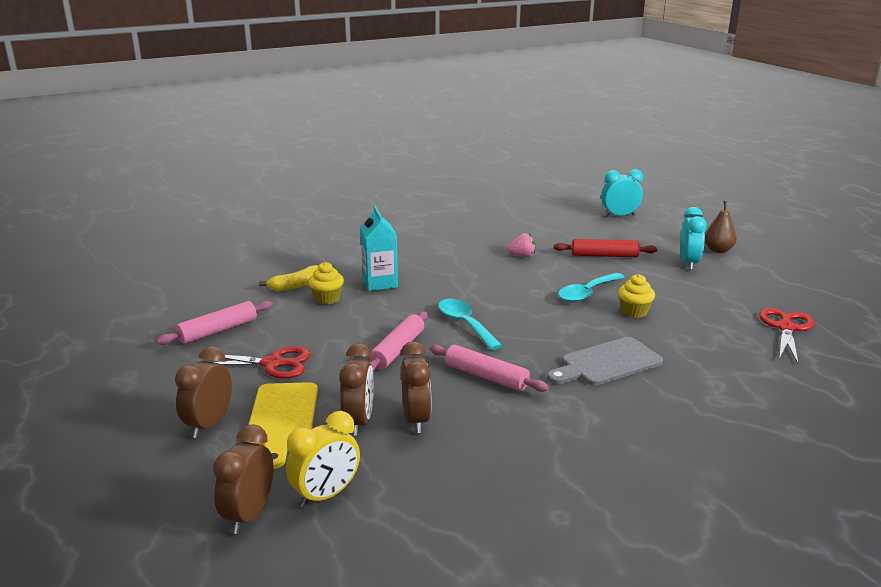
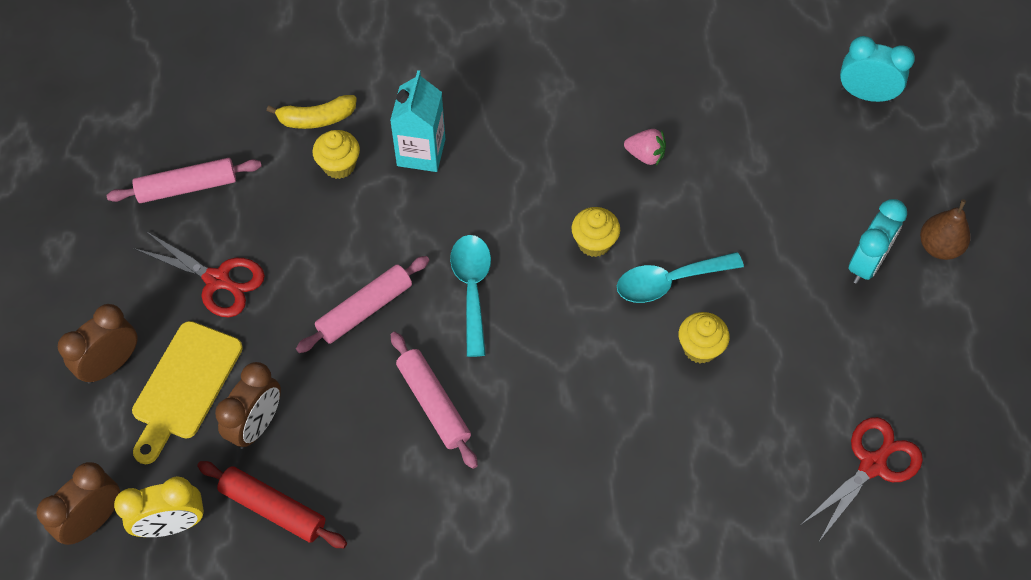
camera: 25 degrees right, 35 degrees up
brown clock [400,341,432,433] -> none
grey cutting board [547,337,663,385] -> none
red rolling pin [554,239,657,257] -> red rolling pin moved to [197,461,347,548]
none -> yellow cupcake [571,207,620,257]

